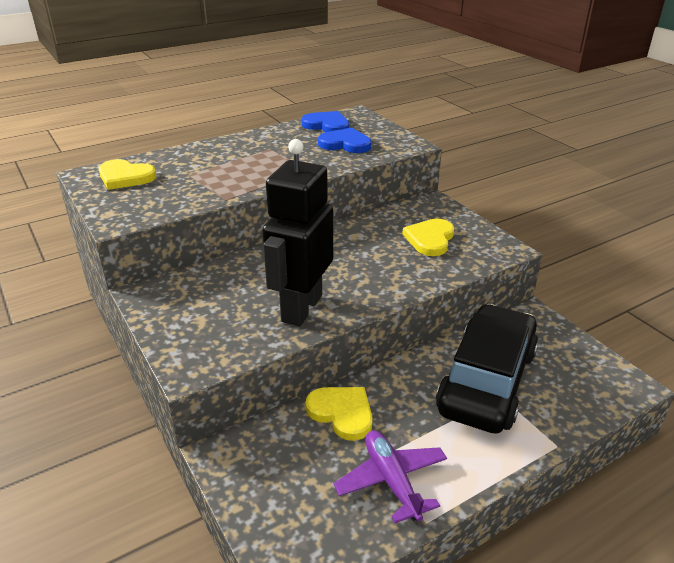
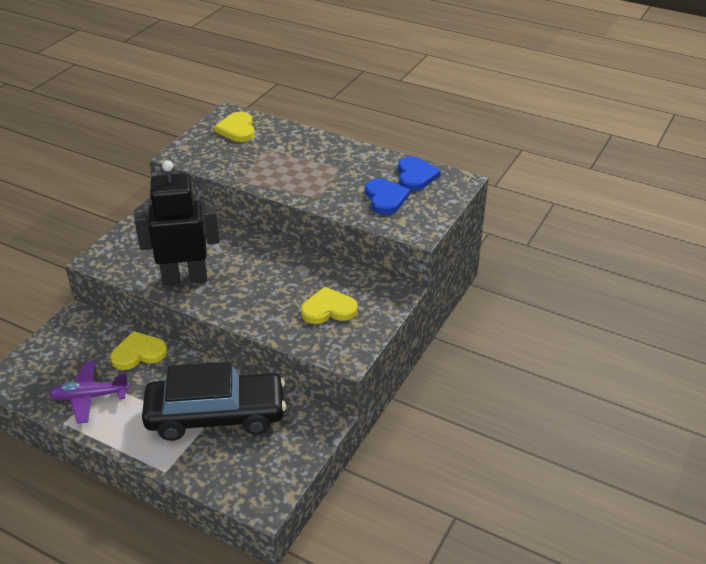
camera: 60 degrees right, 5 degrees up
yellow heart [305,387,373,441] -> yellow heart turned 120 degrees counterclockwise [110,331,167,370]
purple plane [334,430,447,523] -> purple plane turned 135 degrees counterclockwise [48,361,130,424]

